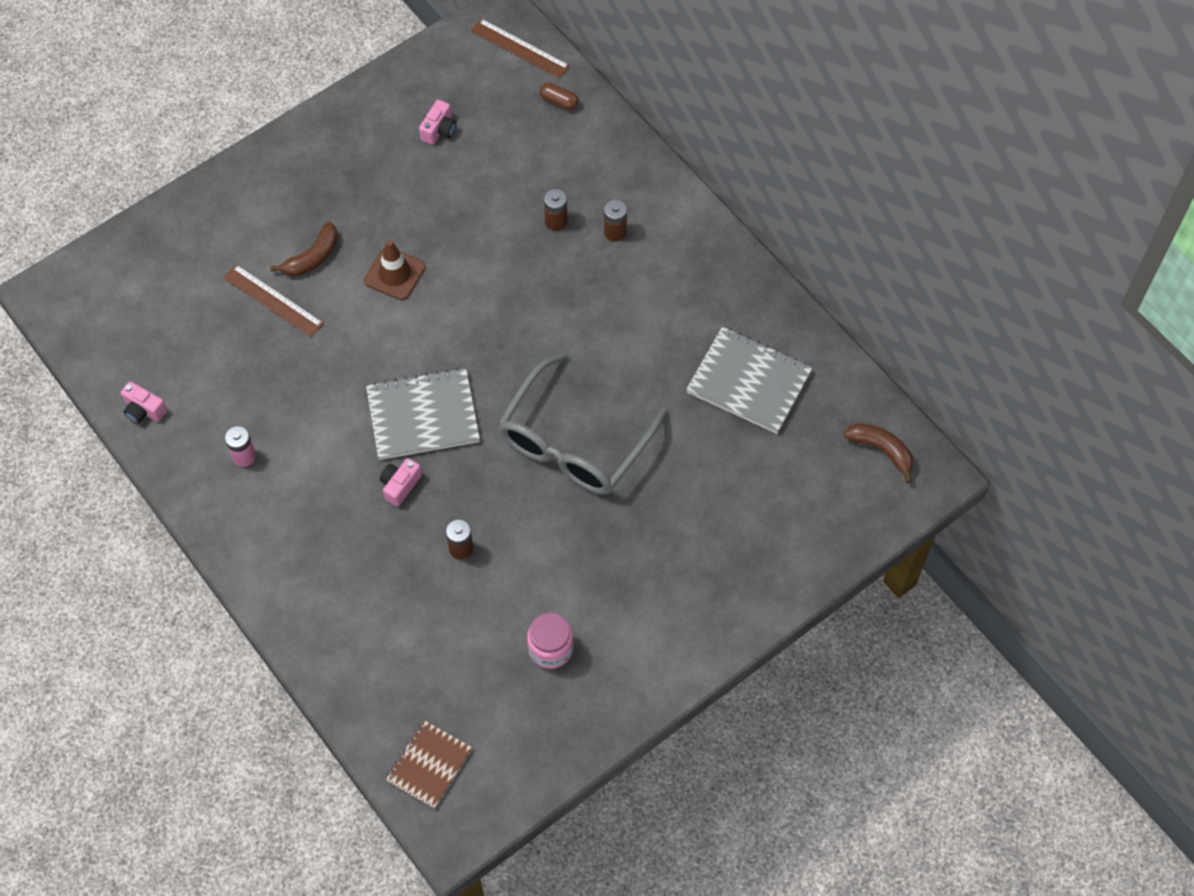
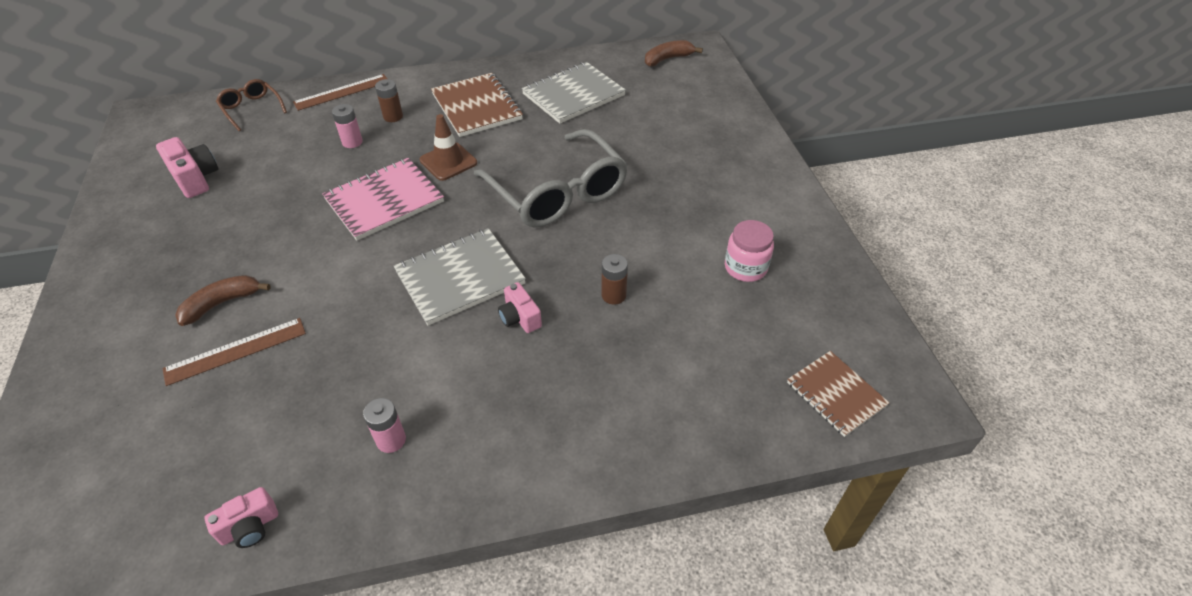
camera: 65 degrees left, 15 degrees down
brown banana [270,222,338,277] -> brown banana turned 105 degrees counterclockwise [175,275,271,326]
brown traffic cone [364,240,426,300] -> brown traffic cone moved to [419,114,477,181]
grey notebook [366,368,480,460] -> grey notebook turned 45 degrees clockwise [393,228,526,326]
pink camera [419,100,456,145] -> pink camera [156,137,218,198], size x1.51
brown ruler [471,18,570,79] -> brown ruler moved to [293,74,387,111]
brown capsule [540,83,579,110] -> brown glasses [216,79,287,131]
brown battery [544,189,567,231] -> pink battery [332,104,363,148]
none -> pink notebook [322,158,444,241]
none -> brown notebook [431,73,523,137]

